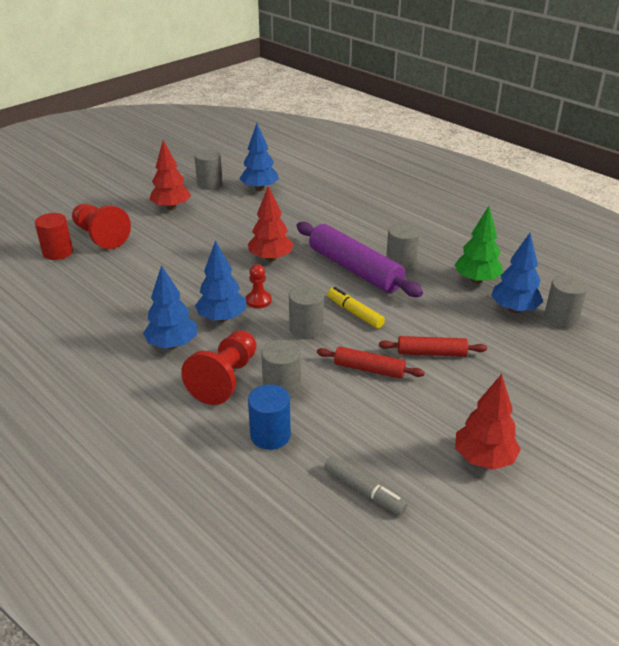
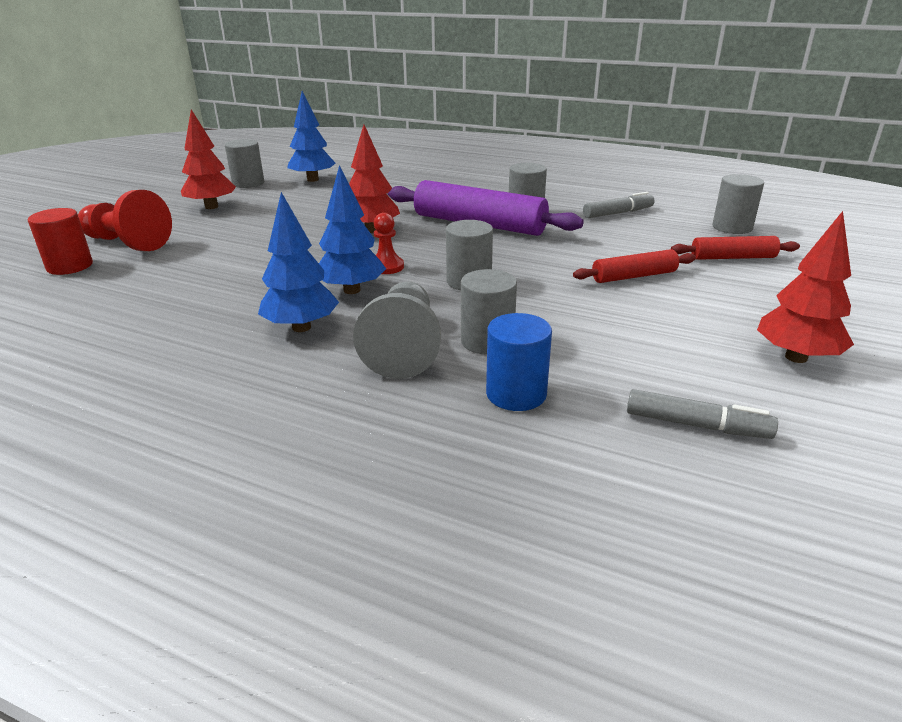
camera: 20 degrees left, 5 degrees down
red pawn [181,330,256,405] -> grey pawn [353,281,441,379]
red rolling pin [317,346,425,379] -> red rolling pin moved to [671,236,800,260]
yellow marker [327,287,385,329] -> none
green tree [454,206,503,284] -> grey marker [583,192,654,218]
blue tree [491,233,543,313] -> none

